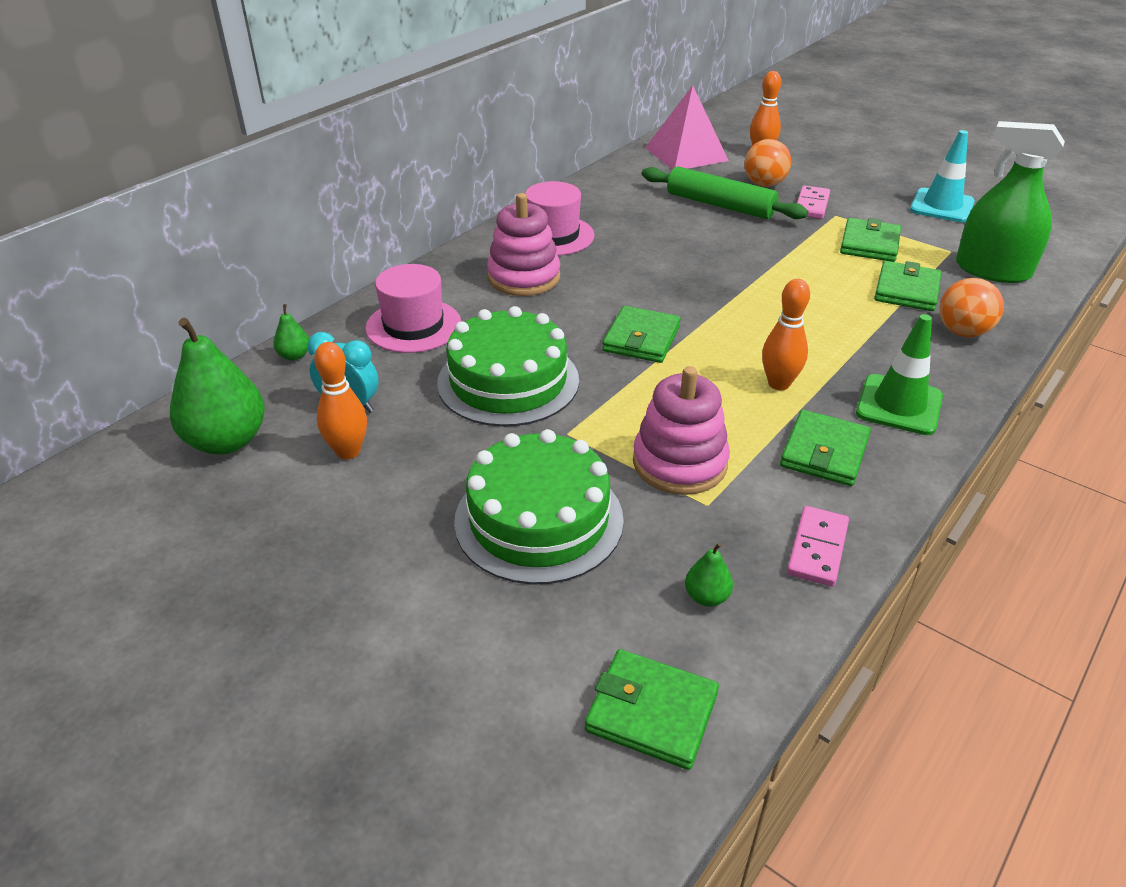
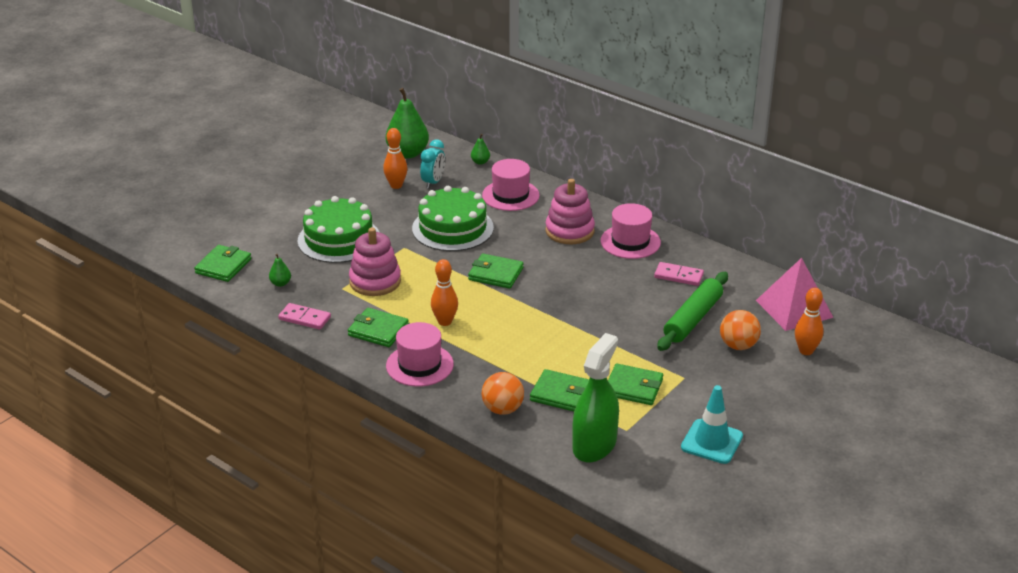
camera: 90 degrees right, 5 degrees down
pink domino [797,185,830,219] -> pink domino moved to [654,262,704,286]
green traffic cone [856,314,943,435] -> pink hat [386,322,454,387]

